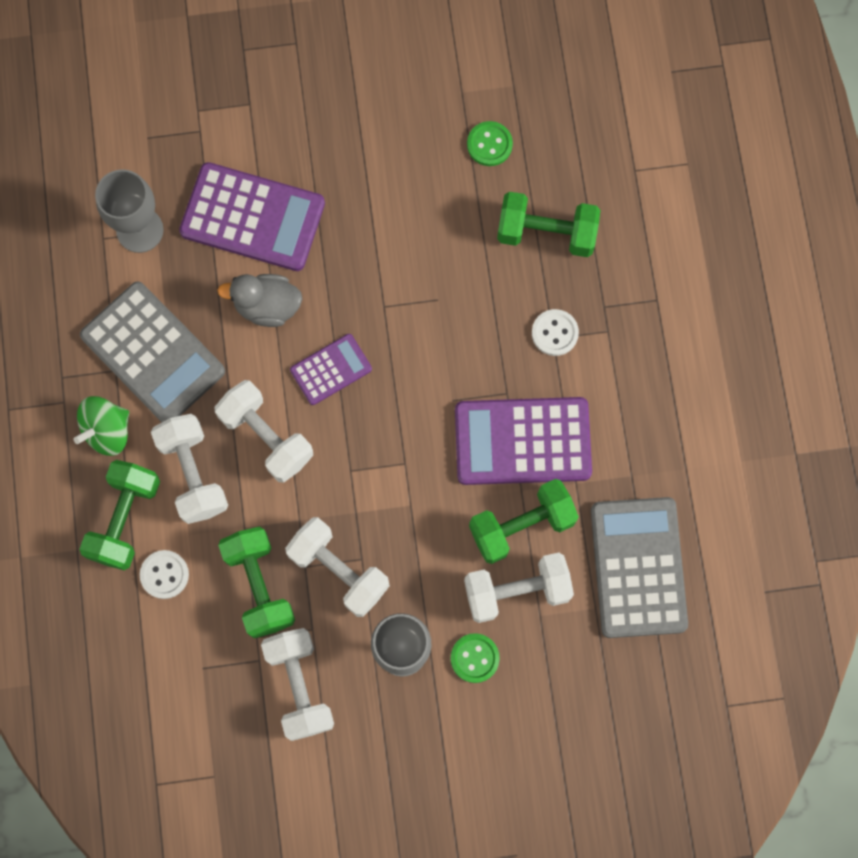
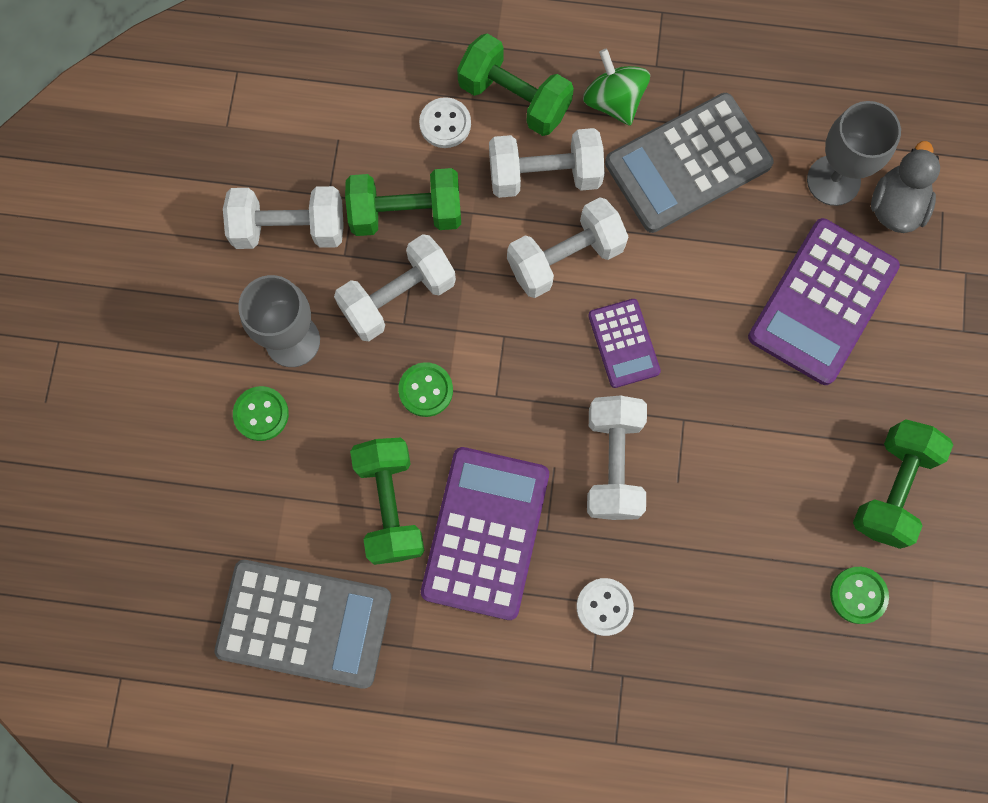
camera: 105 degrees right, 0 degrees up
grey duck [217,274,302,327] -> grey duck moved to [871,141,940,233]
white dumbbell [464,552,574,623] -> white dumbbell moved to [587,395,647,520]
green dumbbell [497,192,600,257] -> green dumbbell moved to [853,419,953,549]
none -> green button [398,362,453,417]

